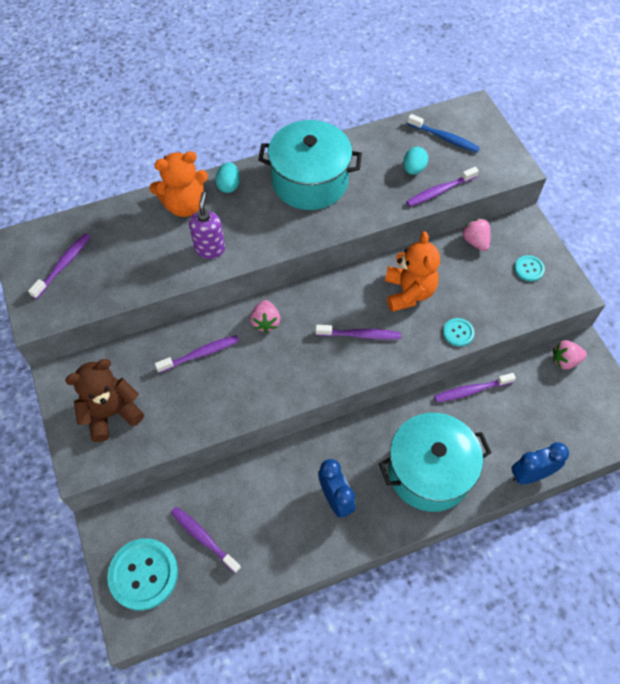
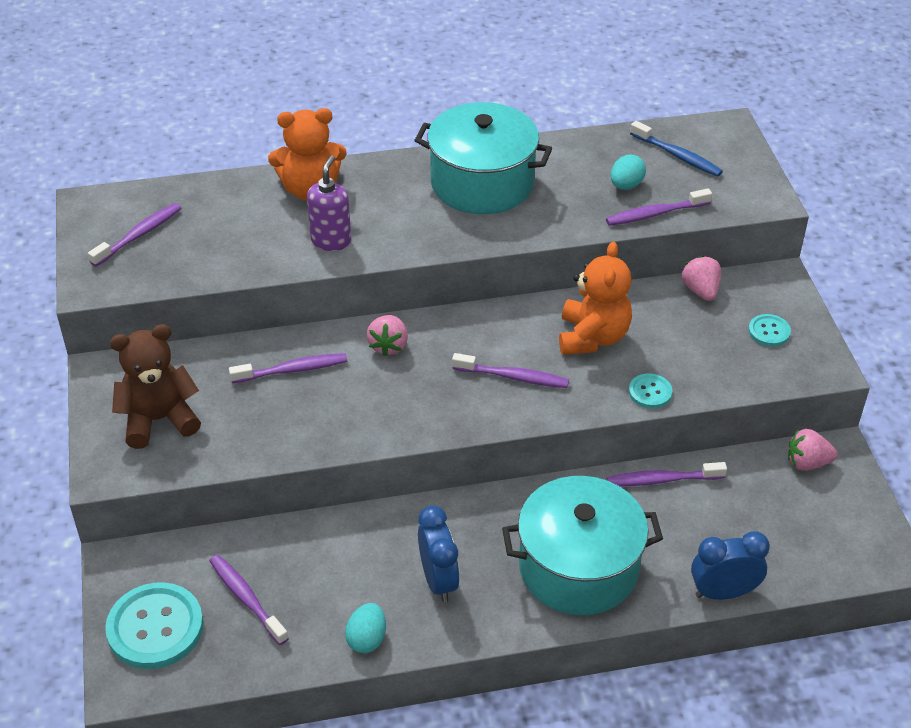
camera: 10 degrees right, 15 degrees down
turquoise egg [215,162,240,193] -> turquoise egg moved to [345,603,386,653]

